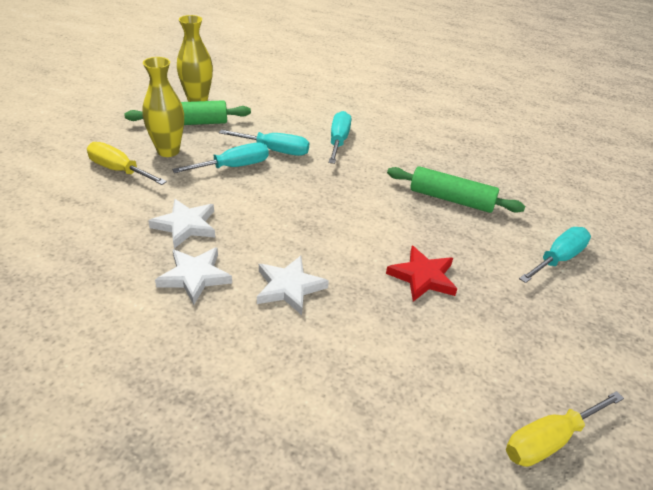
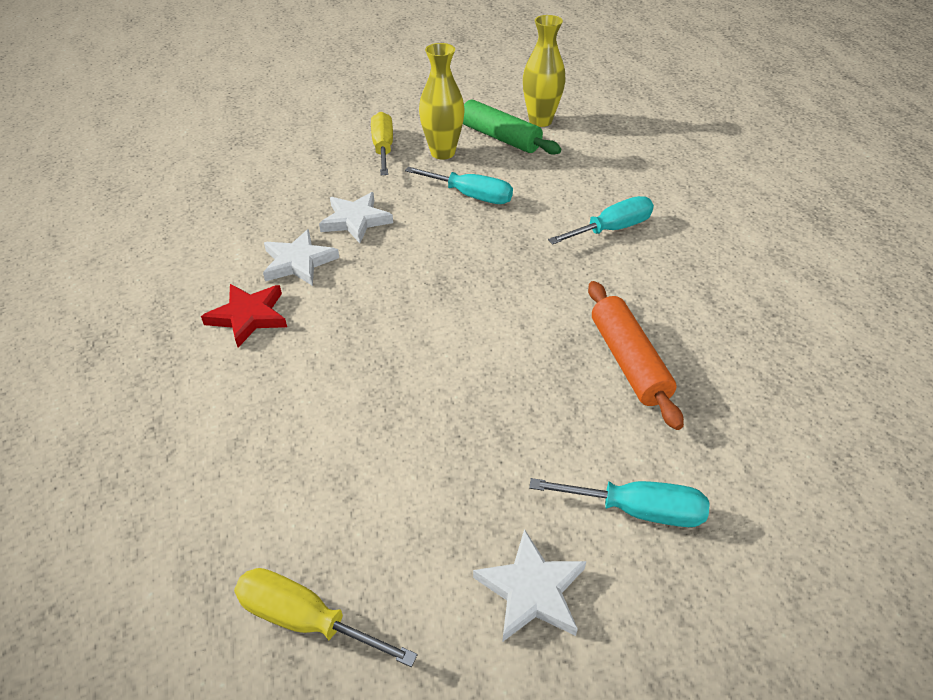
camera: 55 degrees right, 5 degrees up
turquoise screwdriver [219,130,309,156] -> none
white star [257,256,329,315] -> white star moved to [473,529,587,642]
red star [386,246,457,302] -> red star moved to [201,284,287,348]
green rolling pin [387,166,525,213] -> orange rolling pin [588,281,684,430]

